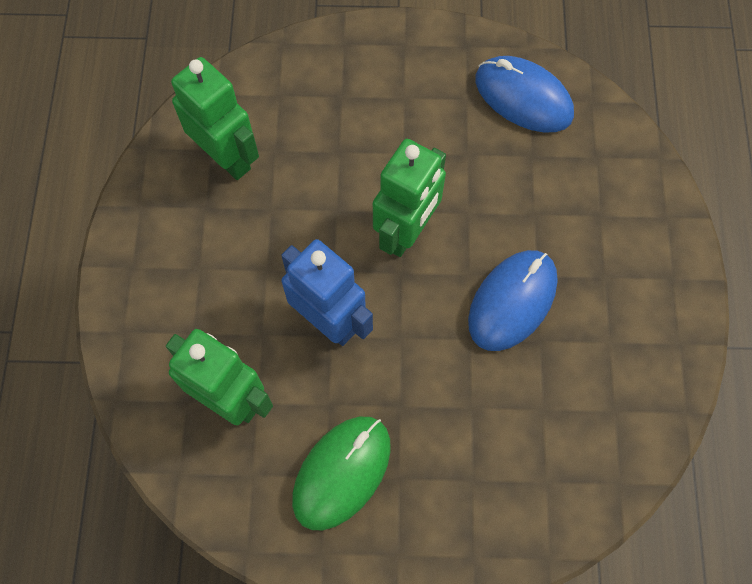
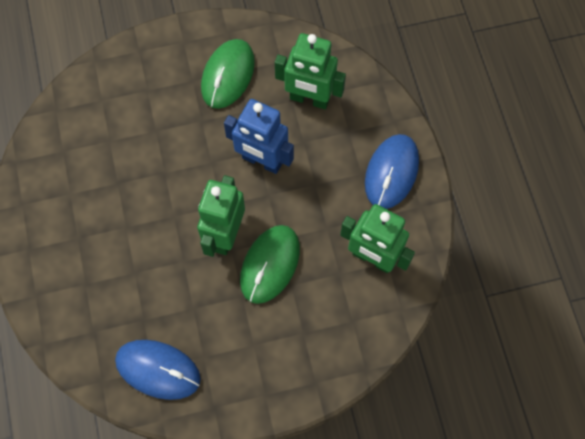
camera: 165 degrees right, 0 degrees up
blue mouse [468,250,558,351] -> blue mouse moved to [365,134,419,209]
none -> green mouse [240,225,300,304]

